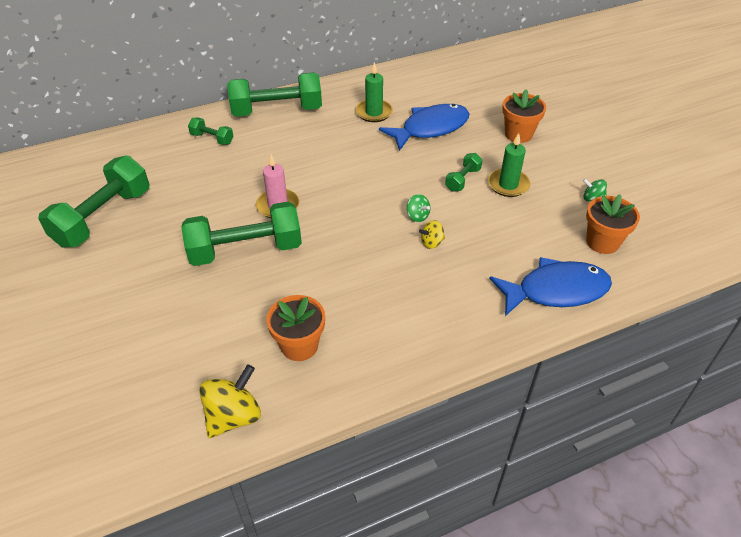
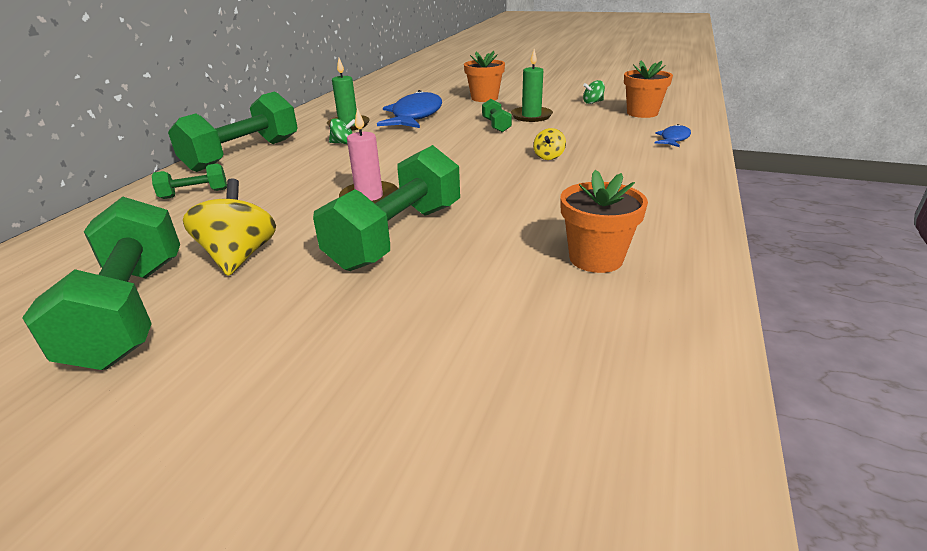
camera: 45 degrees left, 15 degrees down
yellow spinning top [199,364,261,438] -> yellow spinning top moved to [183,179,276,276]
green spinning top [407,194,430,222] -> green spinning top moved to [329,118,355,144]
blue fish [489,257,612,316] -> blue fish [655,124,691,147], size x0.48

